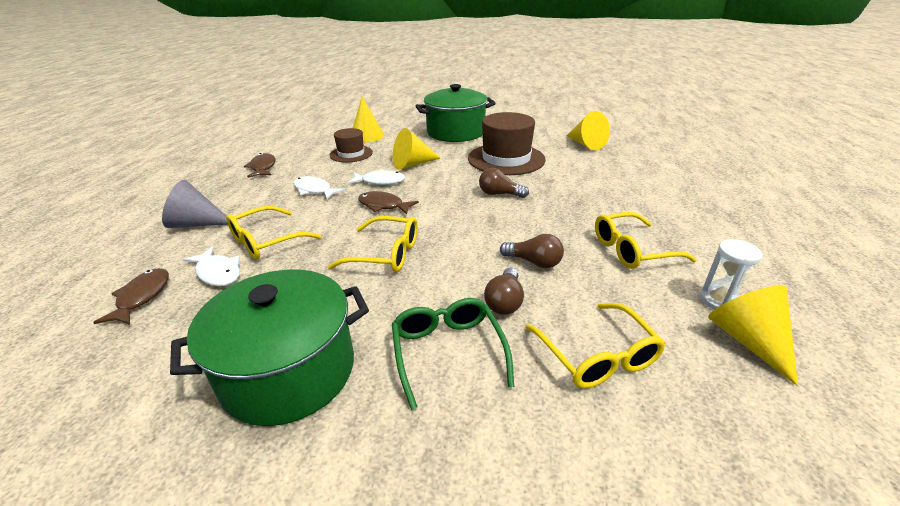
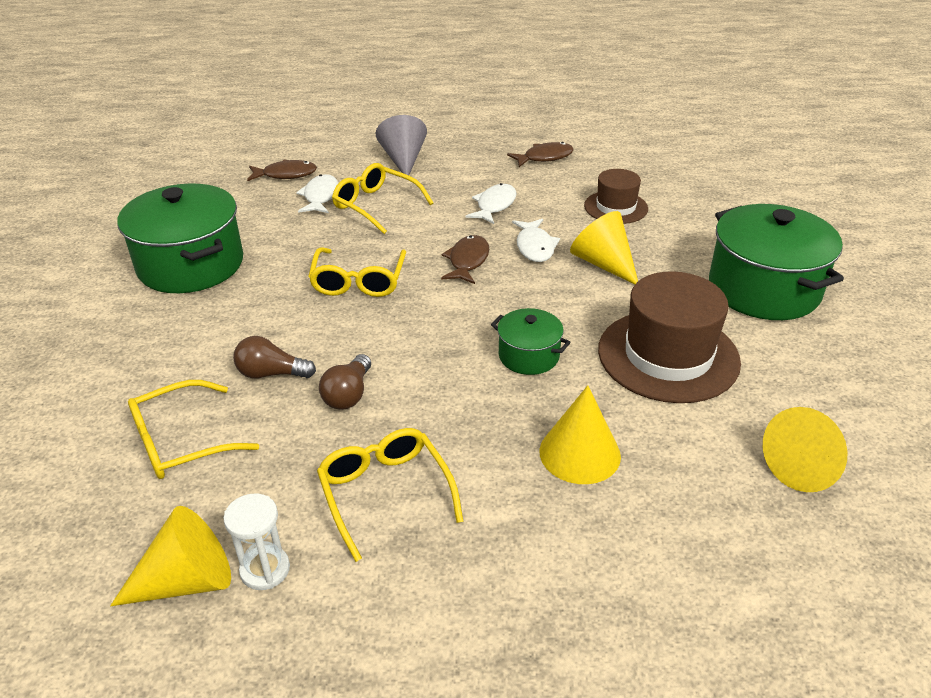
camera: 80 degrees right, 5 degrees up
white fish [183,247,240,286] -> white fish turned 150 degrees clockwise [296,174,338,213]
yellow cone [353,97,384,142] -> yellow cone moved to [539,385,621,484]
green glasses [392,298,514,410] -> none
brown light bulb [479,168,529,198] -> green pot [491,308,571,375]

